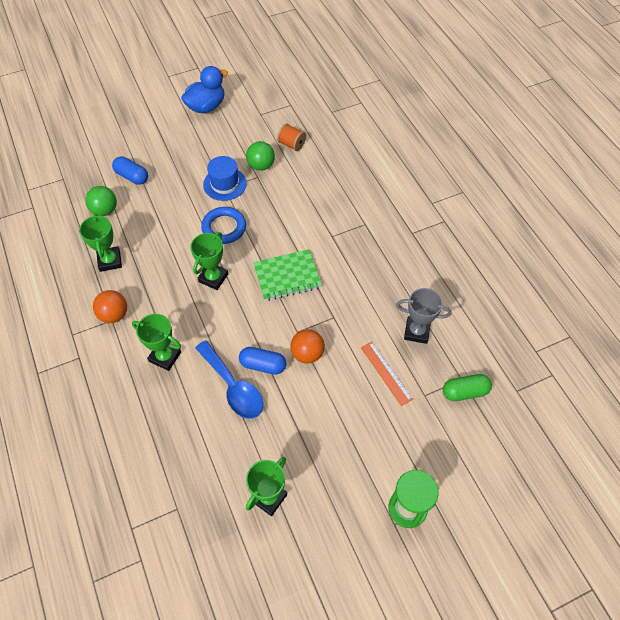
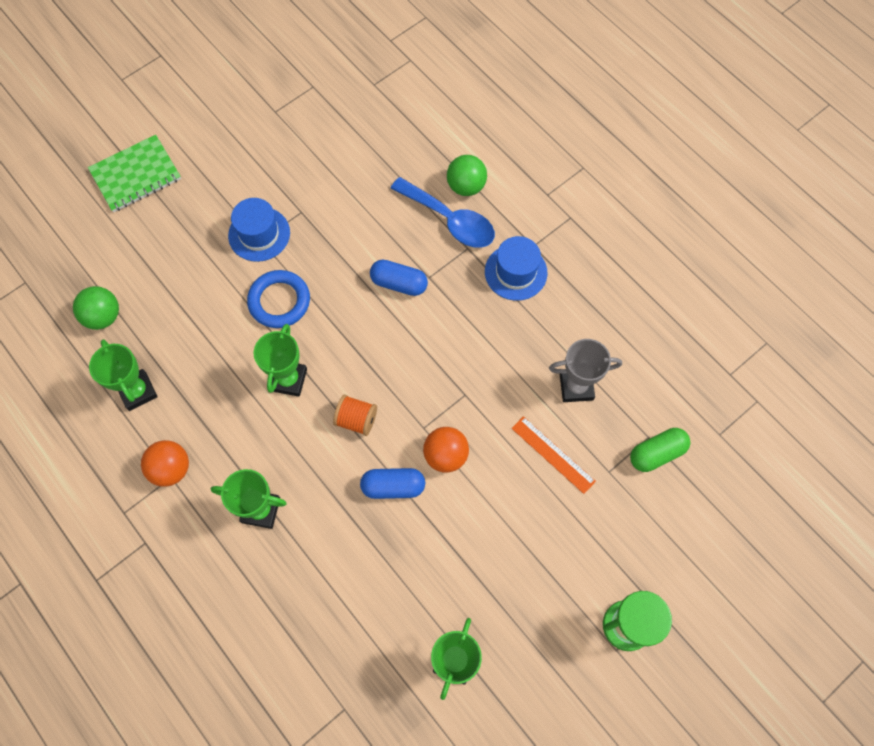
camera: 15 degrees left, 10 degrees up
blue capsule [112,156,148,185] -> blue capsule moved to [370,260,428,296]
blue duck [181,66,228,113] -> none
blue spoon [195,340,263,419] -> blue spoon moved to [390,177,495,248]
green ball [246,141,275,171] -> green ball moved to [447,155,487,196]
green notebook [253,249,322,301] -> green notebook moved to [88,135,181,212]
orange spool [277,124,306,151] -> orange spool moved to [333,395,377,436]
none -> blue hat [485,236,548,301]

